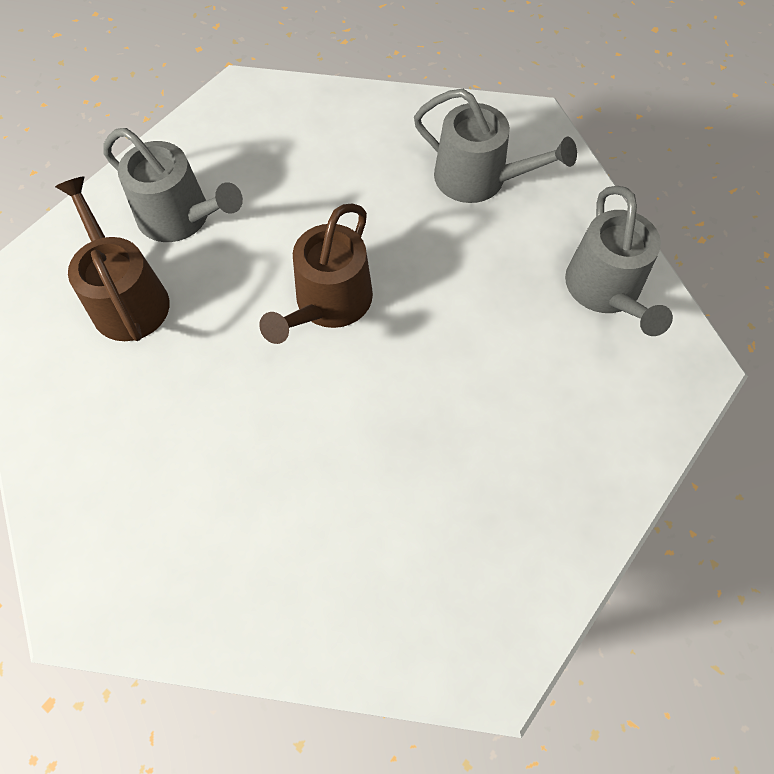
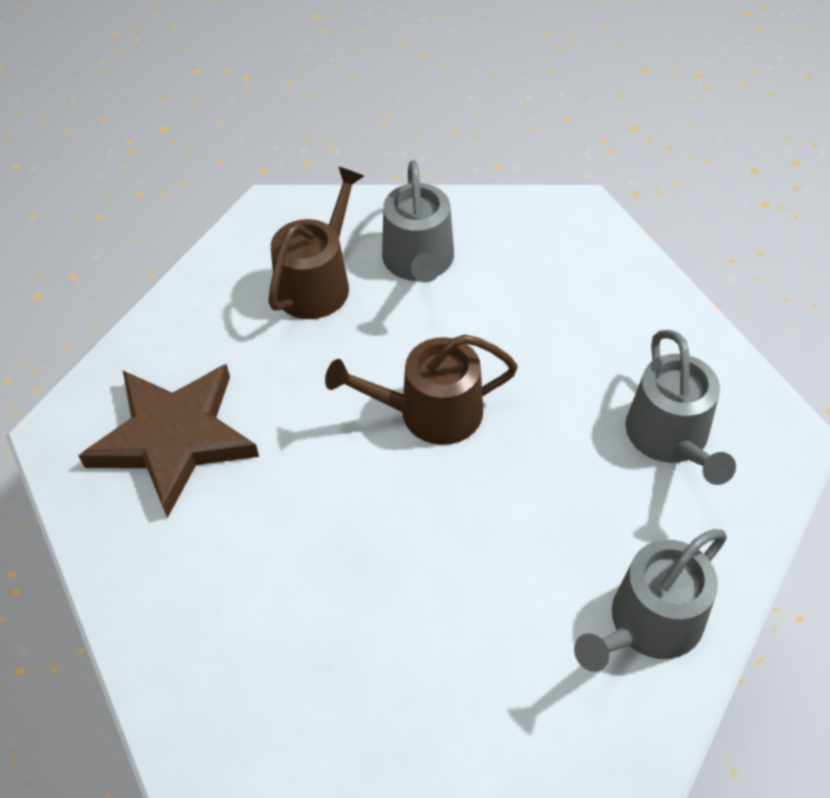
camera: 55 degrees right, 10 degrees down
none -> brown star [79,364,259,518]

